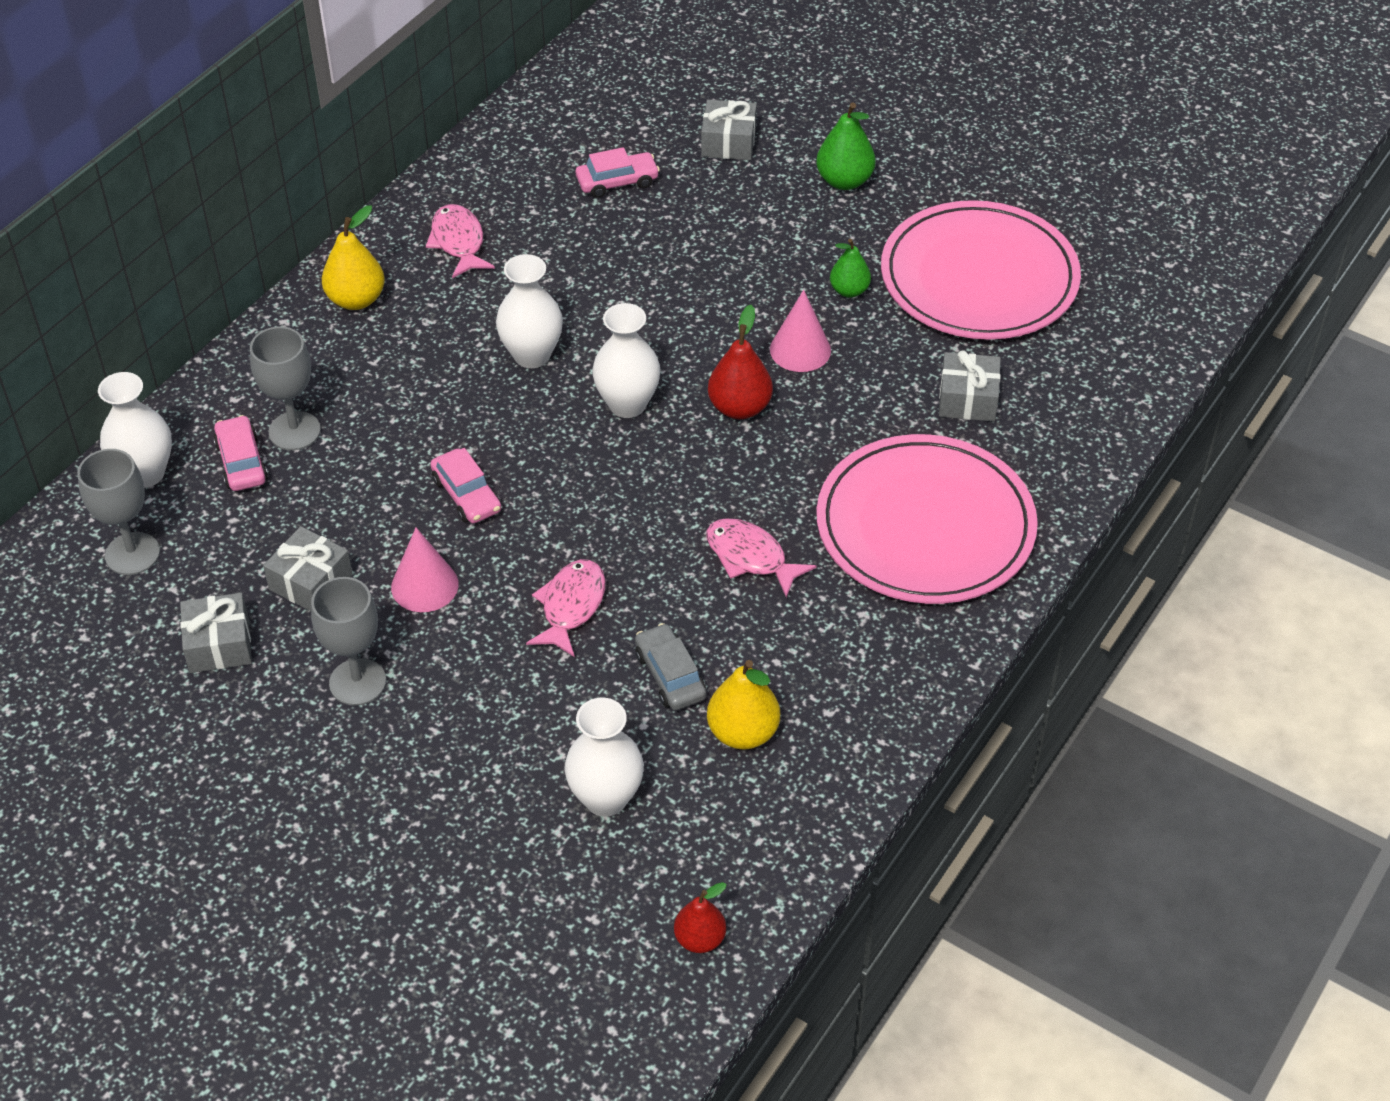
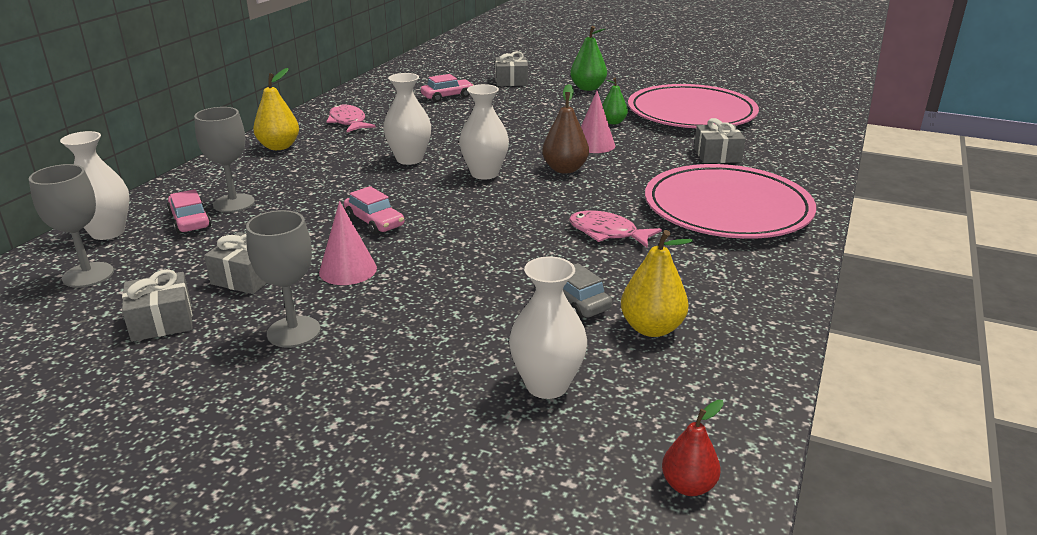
camera: 10 degrees left, 20 degrees down
pink fish [526,559,605,657] -> none
red pear [708,305,773,419] -> brown pear [542,84,589,174]

